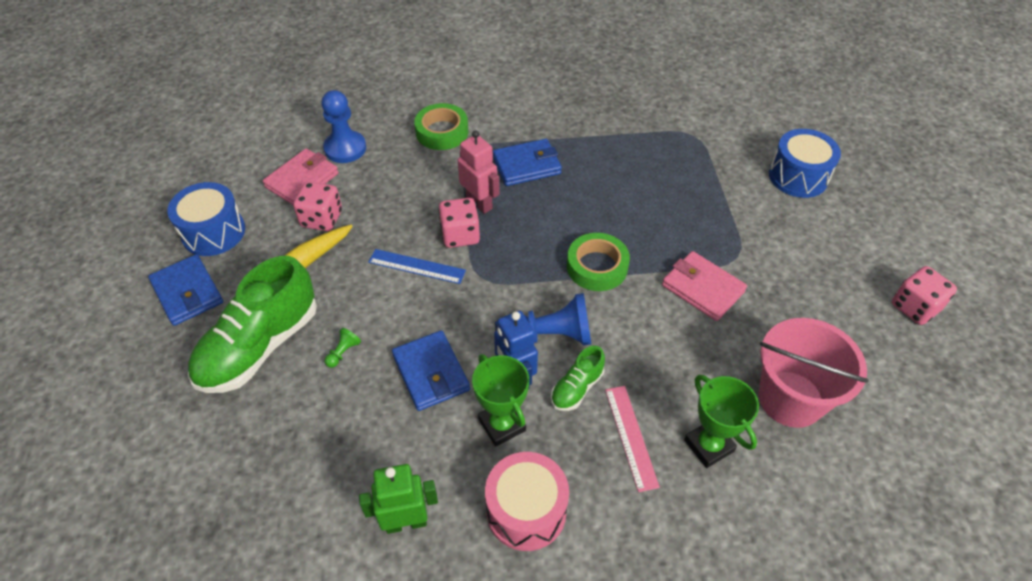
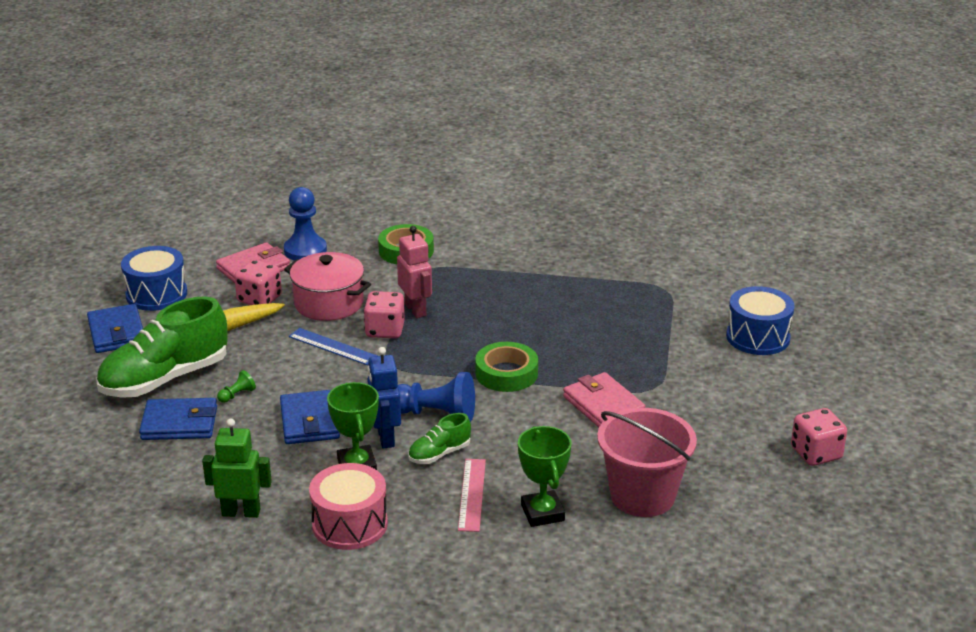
camera: 15 degrees right, 20 degrees down
blue wallet [493,139,562,186] -> blue wallet moved to [139,398,217,440]
none -> pink pot [284,252,371,321]

